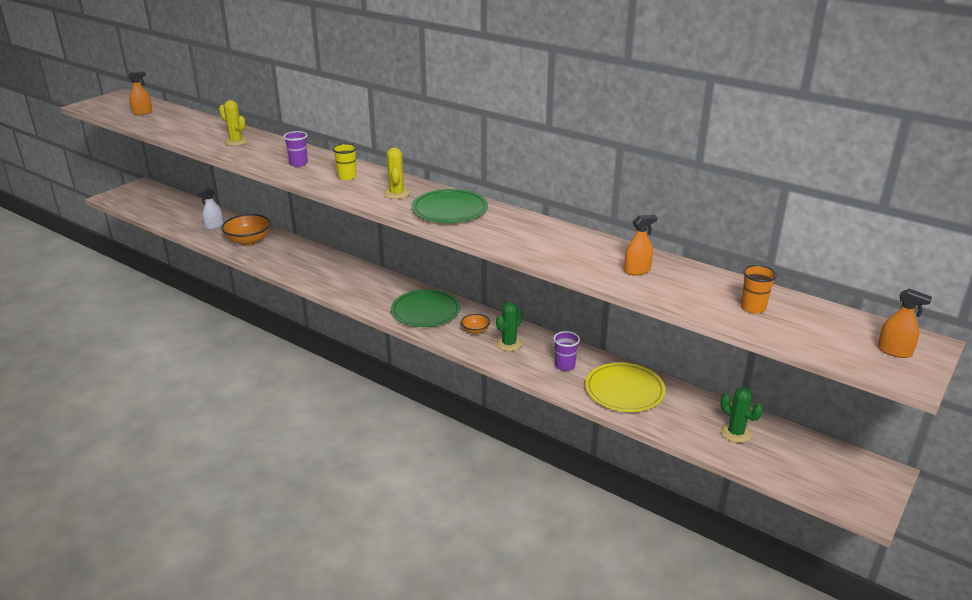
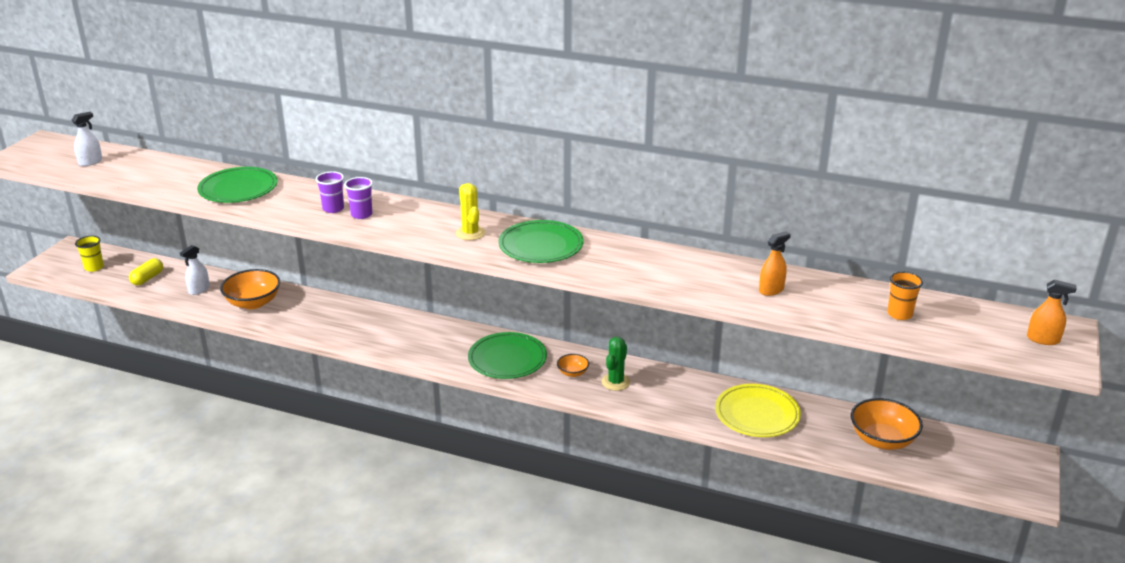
camera: 15 degrees left, 0 degrees up
orange spray bottle [128,71,153,115] -> white spray bottle [72,112,102,166]
yellow cactus [219,100,248,146] -> green plate [197,167,277,203]
yellow cup [332,144,357,180] -> yellow cup moved to [75,236,104,272]
purple cup [553,331,580,371] -> purple cup moved to [344,177,373,219]
green cactus [721,387,763,443] -> orange bowl [851,398,923,450]
none -> yellow capsule [129,258,163,285]

